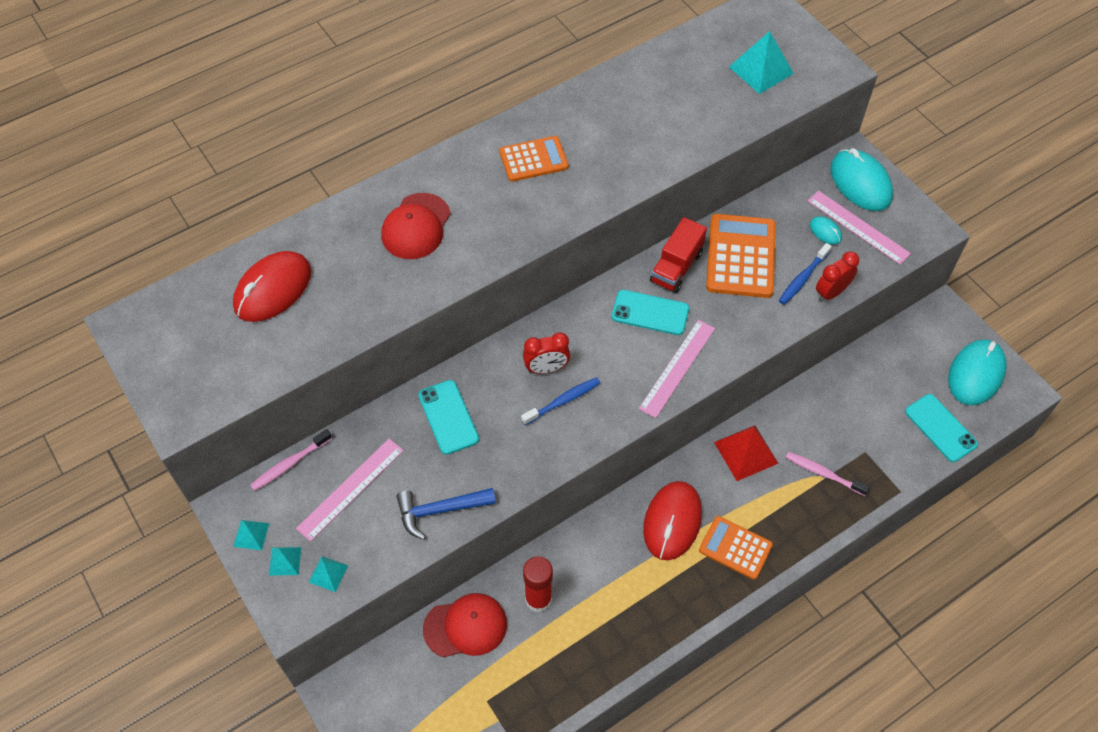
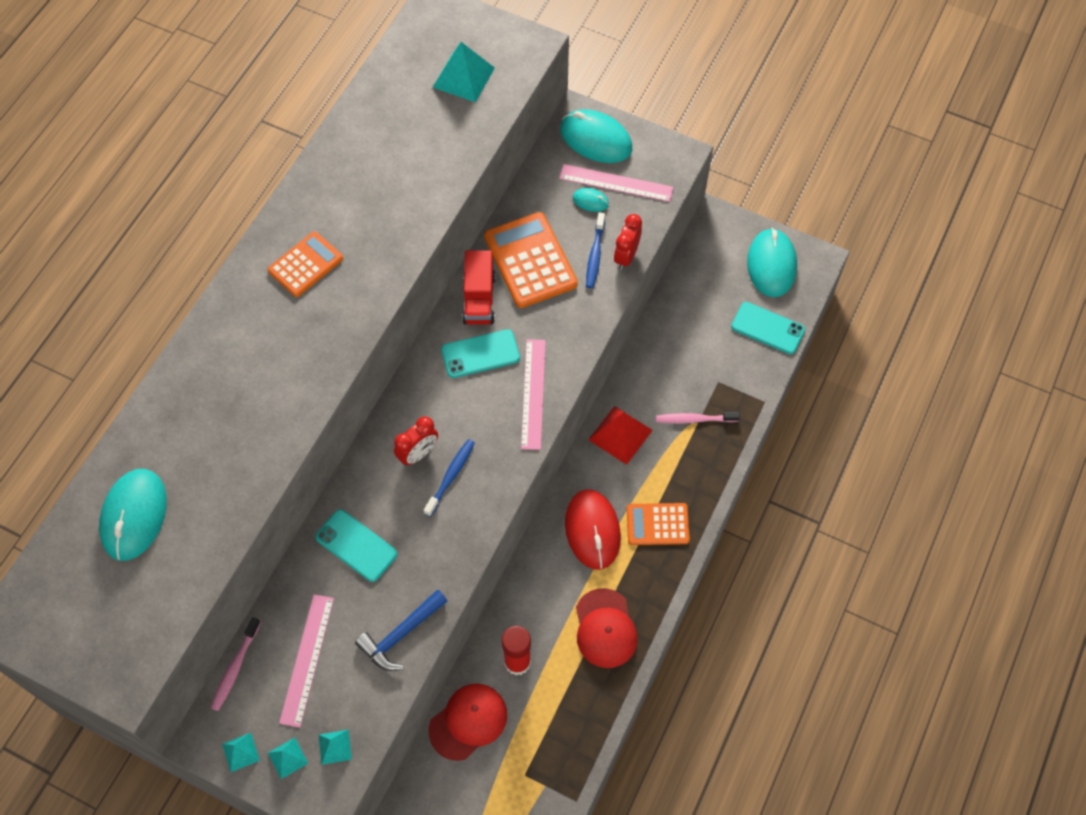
camera: 30 degrees left, 5 degrees up
red mouse [233,251,311,322] -> turquoise mouse [99,469,167,561]
red cap [381,193,451,259] -> red cap moved to [576,588,638,668]

